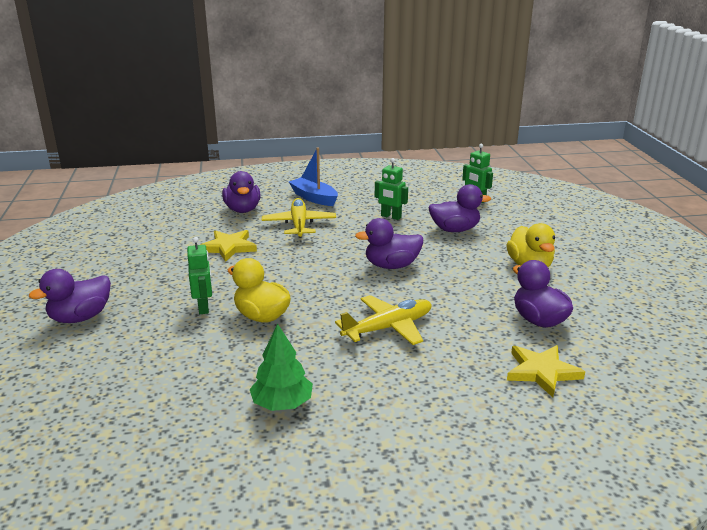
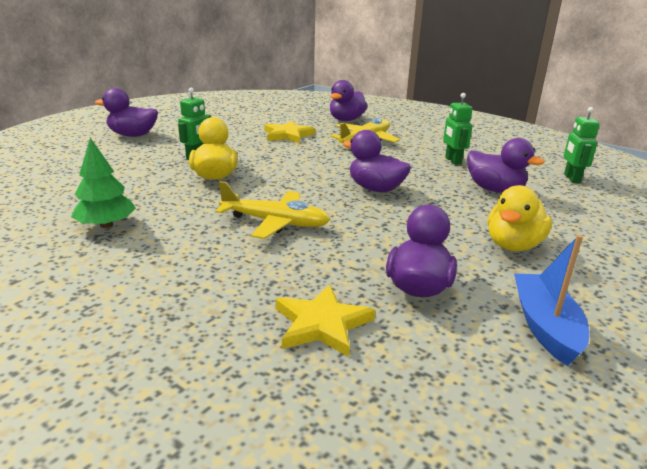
camera: 45 degrees right, 0 degrees up
blue boat [289,147,338,206] -> blue boat moved to [514,235,589,366]

